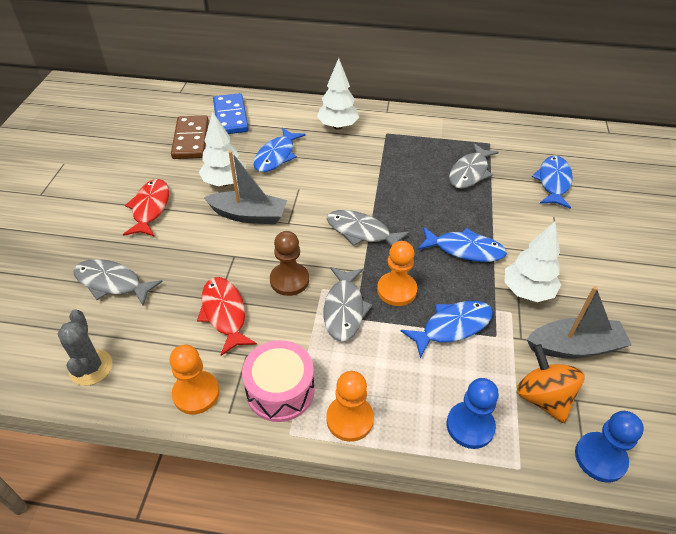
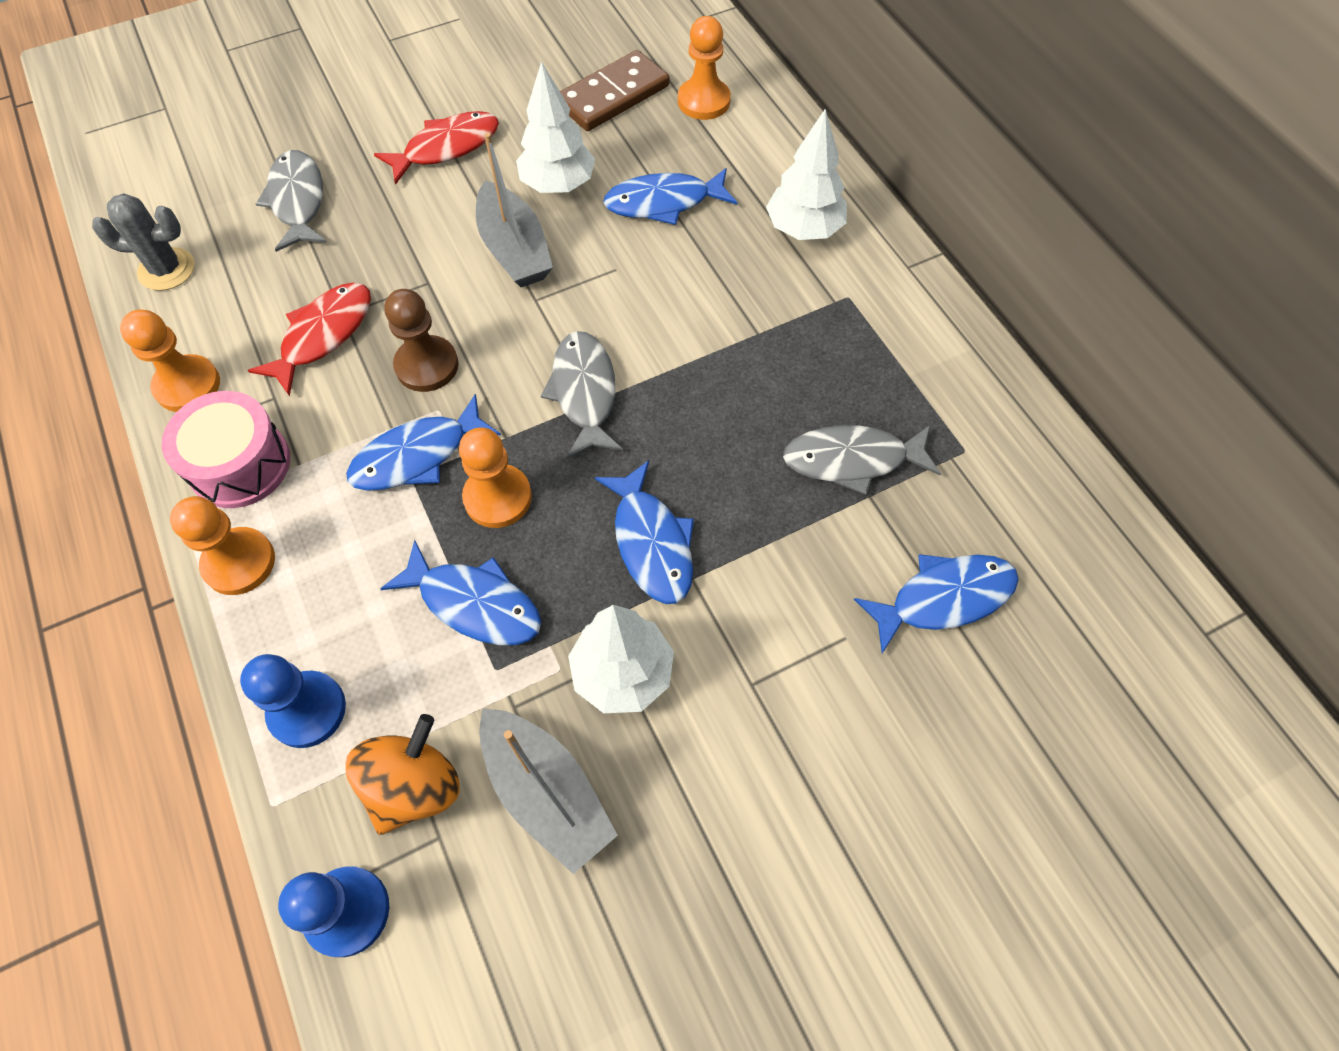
camera: 55 degrees right, 15 degrees up
grey cactus [57,309,112,386] -> grey cactus turned 45 degrees clockwise [92,193,195,291]
blue domino [213,93,249,134] -> orange pawn [678,16,731,120]
grey fish [324,267,373,342] -> blue fish [346,394,501,491]

